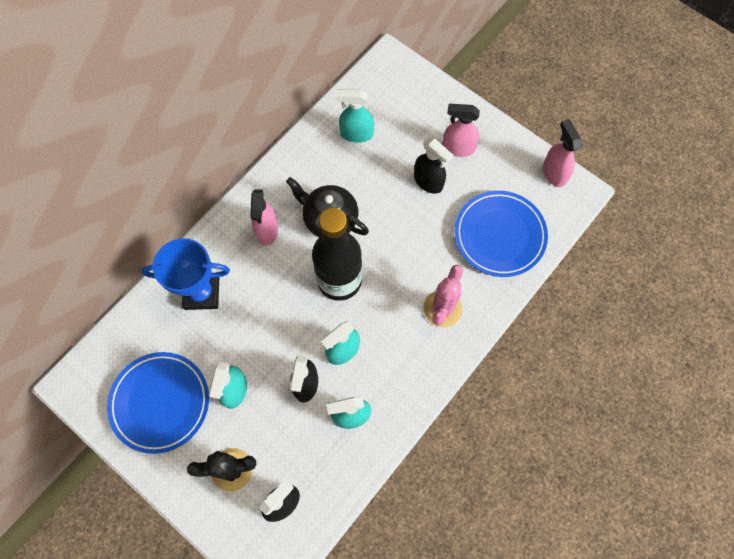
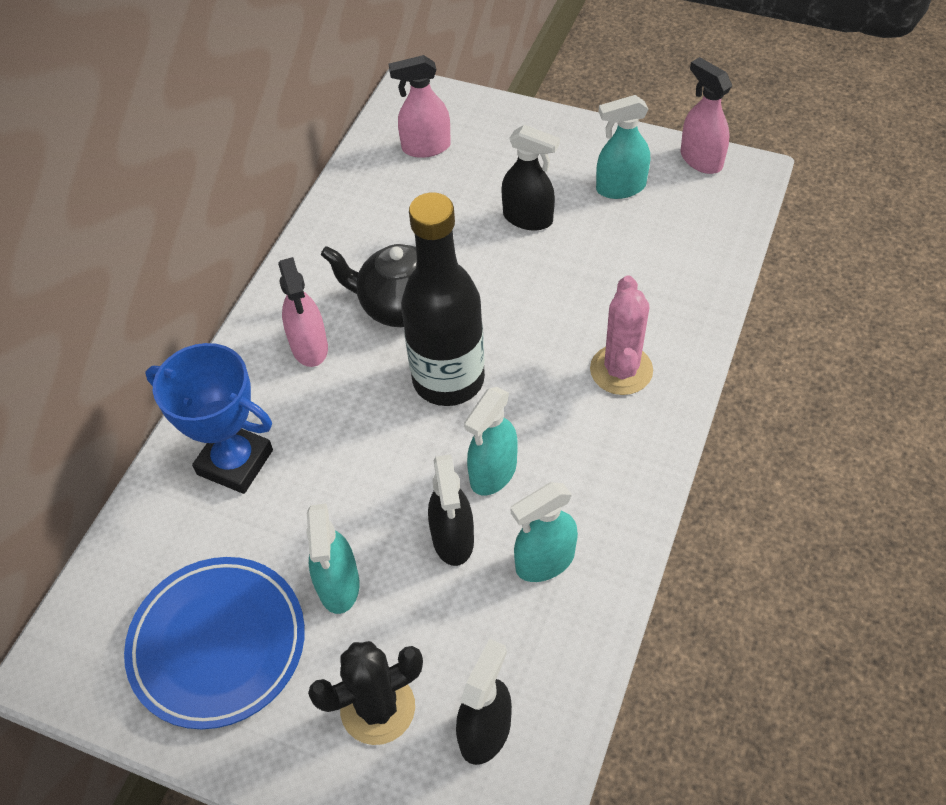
camera: 15 degrees left, 15 degrees down
blue trophy [142,238,230,310] -> blue trophy turned 45 degrees clockwise [145,343,273,494]
turquoise spray bottle [336,90,374,143] -> turquoise spray bottle moved to [596,95,650,199]
pink spray bottle [442,104,480,157] -> pink spray bottle moved to [389,55,451,158]
blue plate [454,191,548,277] -> none

